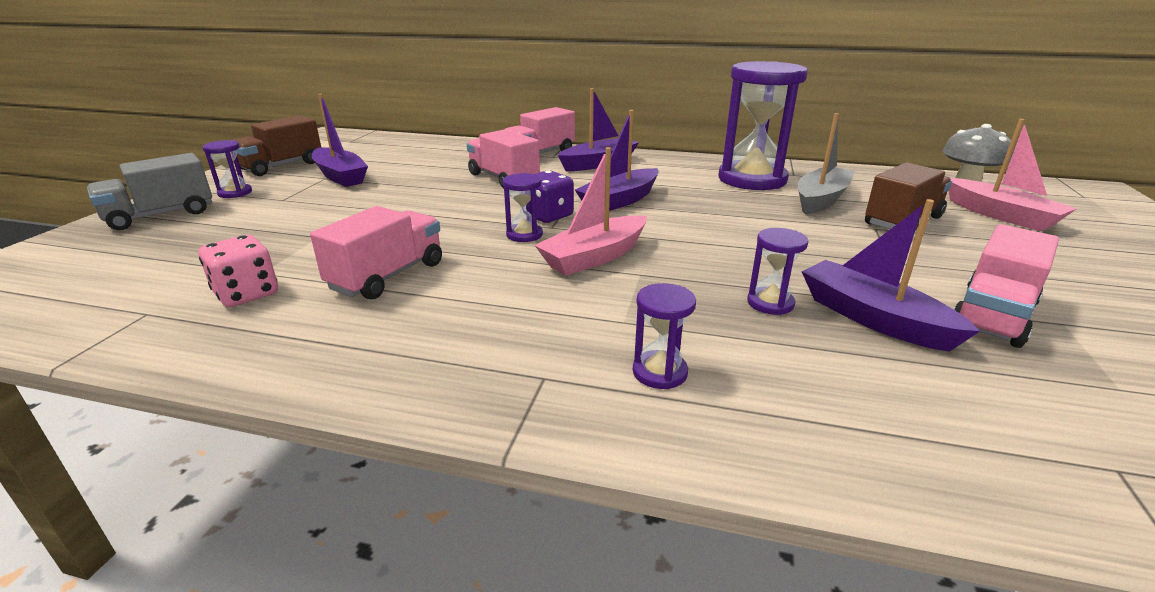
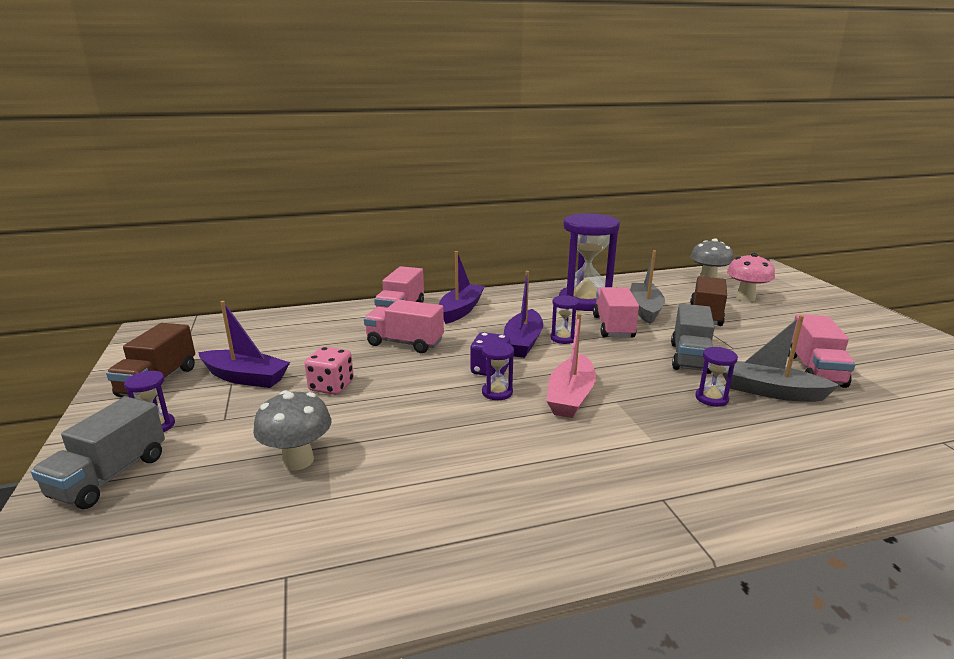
camera: 30 degrees left, 5 degrees down
pink dice [199,235,278,307] -> pink dice moved to [305,347,354,395]
pink truck [310,206,442,300] -> pink truck moved to [593,287,639,338]
purple hourglass [633,283,696,389] -> purple hourglass moved to [551,295,580,344]
purple boat [801,199,980,352] -> grey boat [722,315,840,402]
pink boat [948,119,1077,231] -> pink mushroom [727,253,775,302]
none -> grey mushroom [253,390,332,470]
none -> grey truck [671,304,715,374]

